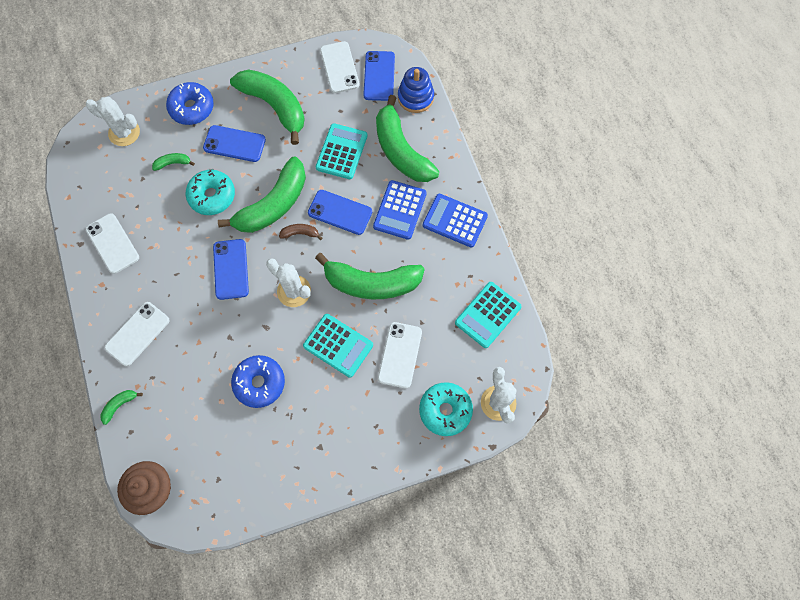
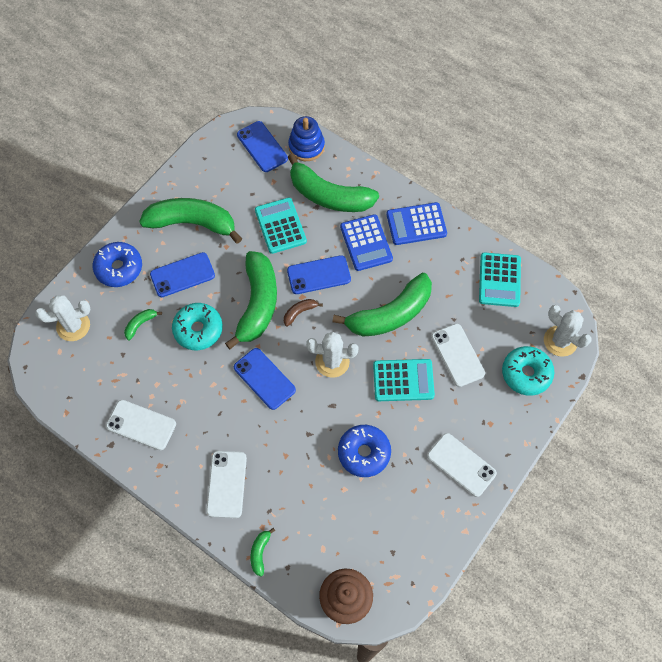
camera: 35 degrees left, 5 degrees down
white phone [320,41,360,93] -> white phone moved to [427,433,497,497]

